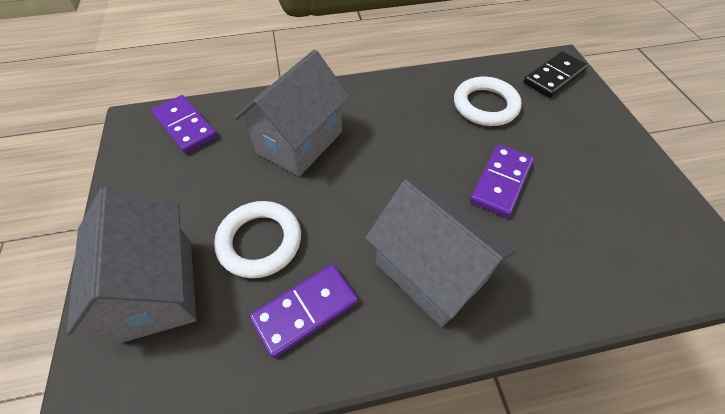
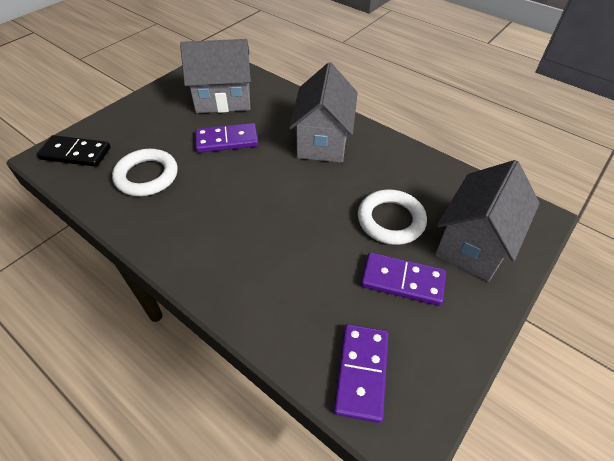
camera: 130 degrees left, 5 degrees down
grey house [235,50,350,177] -> grey house moved to [180,39,251,113]
purple domino [250,264,358,358] -> purple domino moved to [361,252,446,306]

